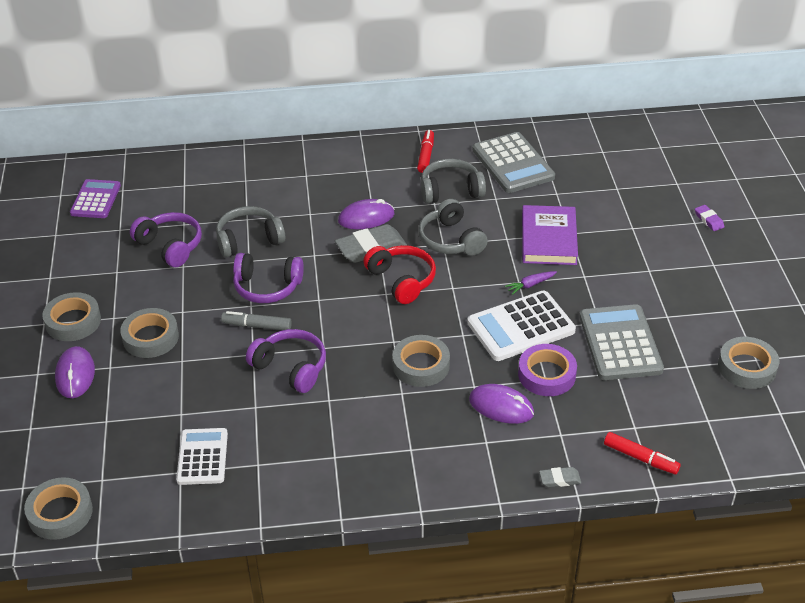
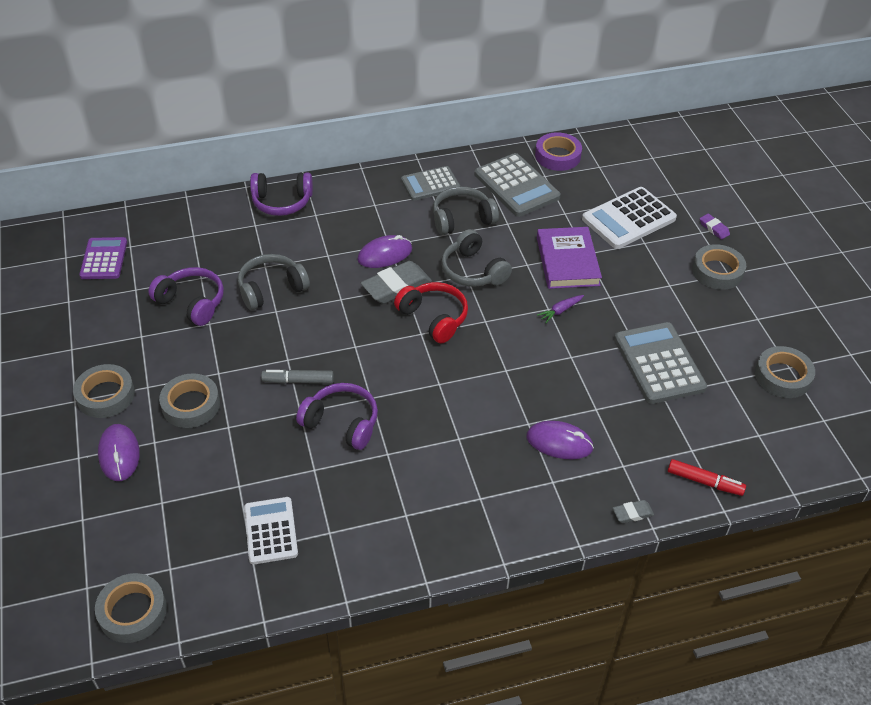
camera: 10 degrees left, 5 degrees up
purple headphones [233,253,304,303] -> purple headphones moved to [250,173,313,216]
grey tape [393,335,450,387] -> grey tape moved to [692,244,746,290]
red marker [417,130,434,173] -> grey calculator [401,166,460,201]
white calculator [467,290,576,361] -> white calculator moved to [582,187,677,249]
purple tape [518,344,577,396] -> purple tape moved to [535,132,582,171]

